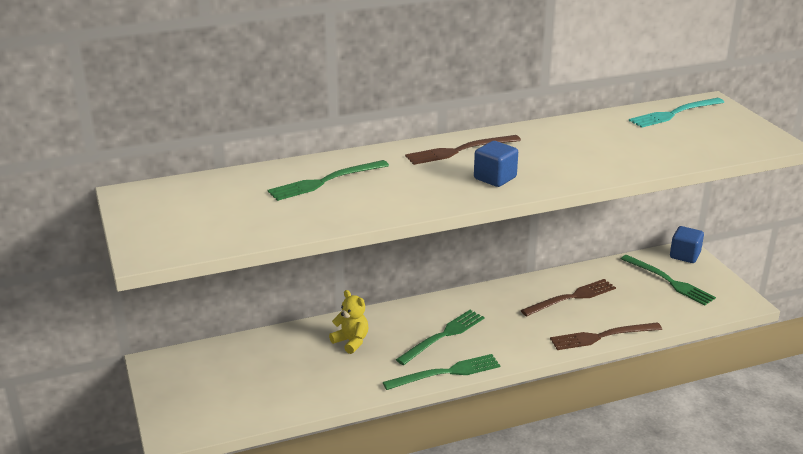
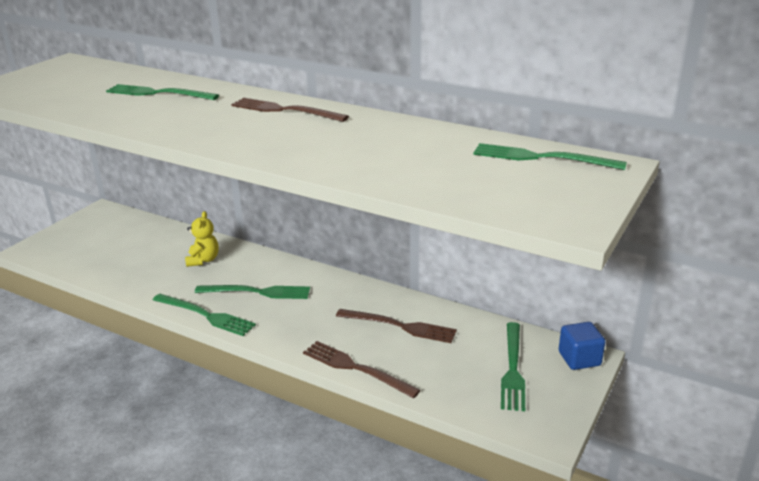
camera: 50 degrees right, 0 degrees up
blue cube [474,141,518,187] -> none
turquoise fork [629,98,724,128] -> green fork [473,143,627,170]

